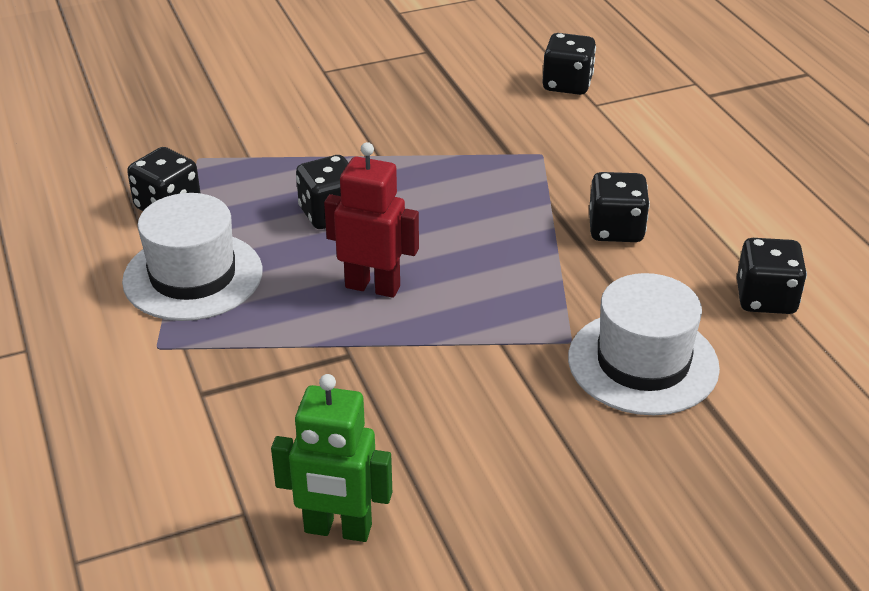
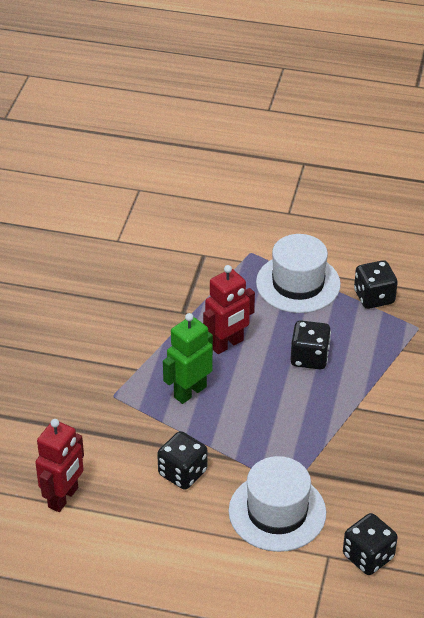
camera: 125 degrees right, 5 degrees up
green robot [271,374,392,542] -> green robot moved to [163,313,213,404]
white hat [568,273,720,415] -> white hat moved to [229,456,326,552]
black dice [737,238,807,314] -> red robot [35,419,84,512]

